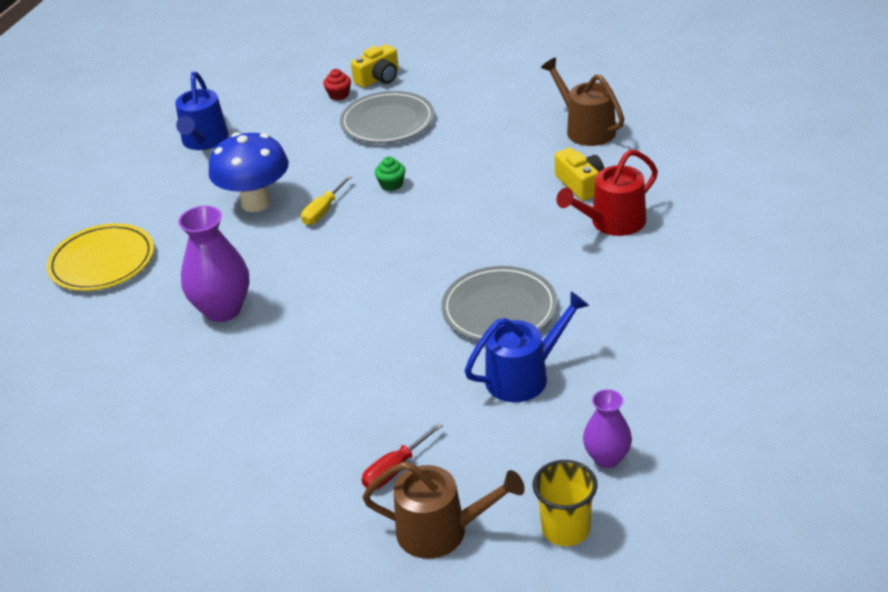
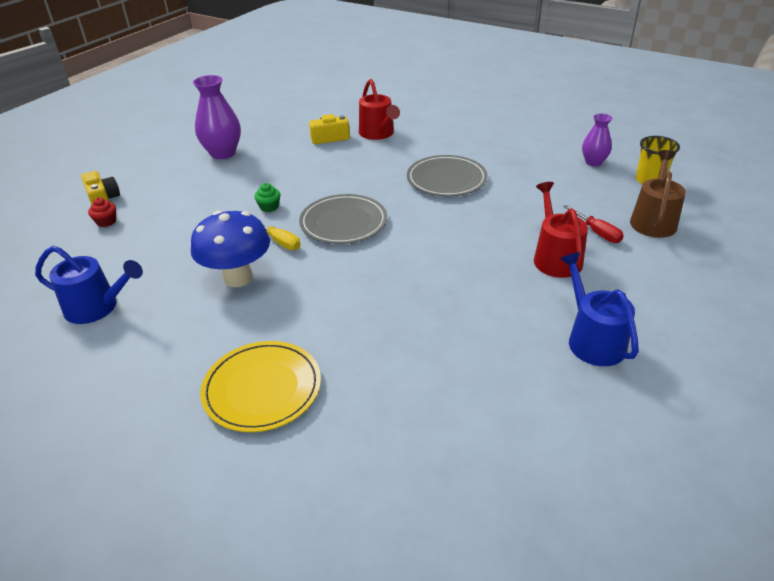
camera: 80 degrees left, 0 degrees up
purple vase [178,206,249,322] -> purple vase moved to [193,75,241,159]
grey plate [340,91,434,143] -> grey plate moved to [299,194,387,244]
blue watering can [465,291,589,402] -> blue watering can moved to [560,252,639,366]
brown watering can [541,57,624,146] -> none
none -> red watering can [534,182,588,278]

